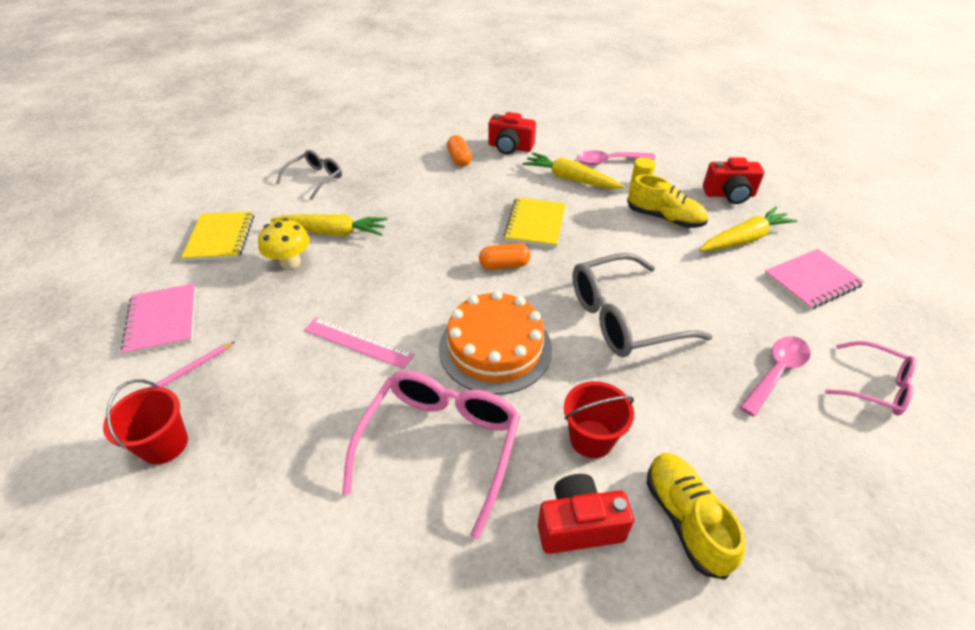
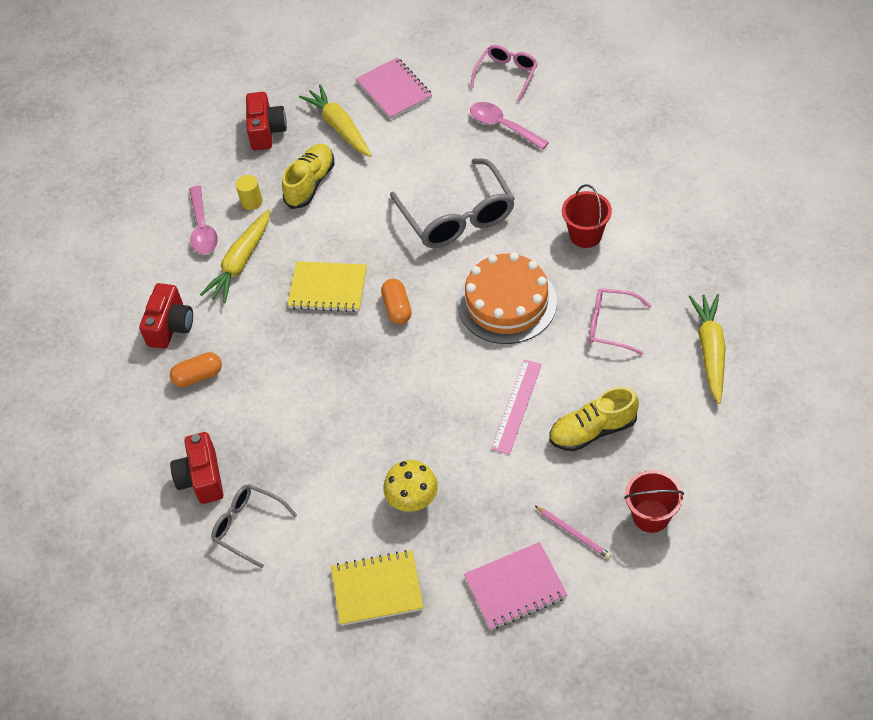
camera: 90 degrees left, 10 degrees up
yellow carrot [270,214,388,236] -> yellow carrot moved to [689,294,726,404]
pink glasses [342,371,520,539] -> pink glasses [589,288,652,355], size x0.58
red camera [538,474,634,554] -> red camera moved to [170,432,223,504]
yellow shoe [647,453,745,580] -> yellow shoe moved to [549,387,639,452]

